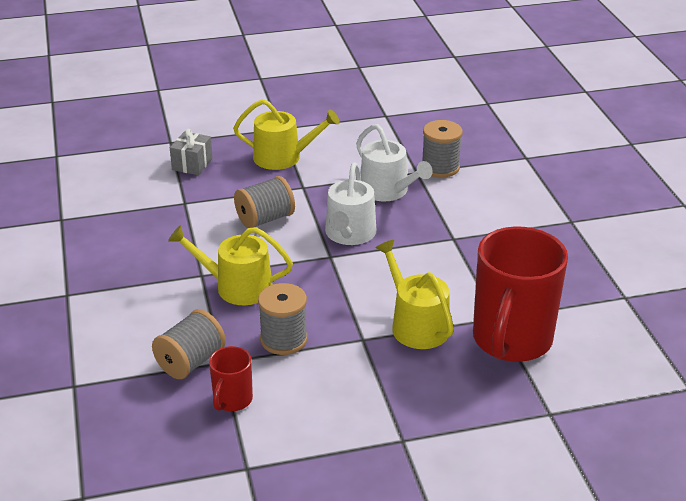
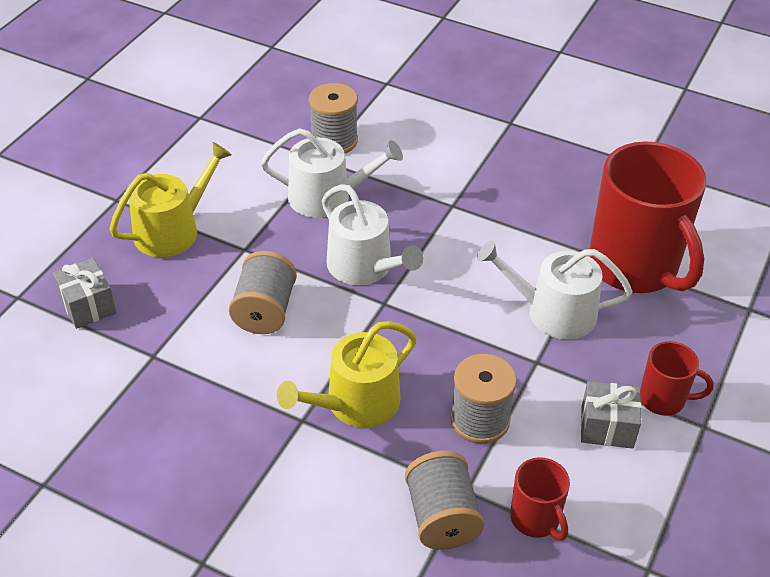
camera: 50 degrees left, 10 degrees up
yellow watering can [376,240,454,349] -> white watering can [477,240,632,340]
none -> grey gift [581,381,641,449]
none -> red mug [640,341,713,416]

